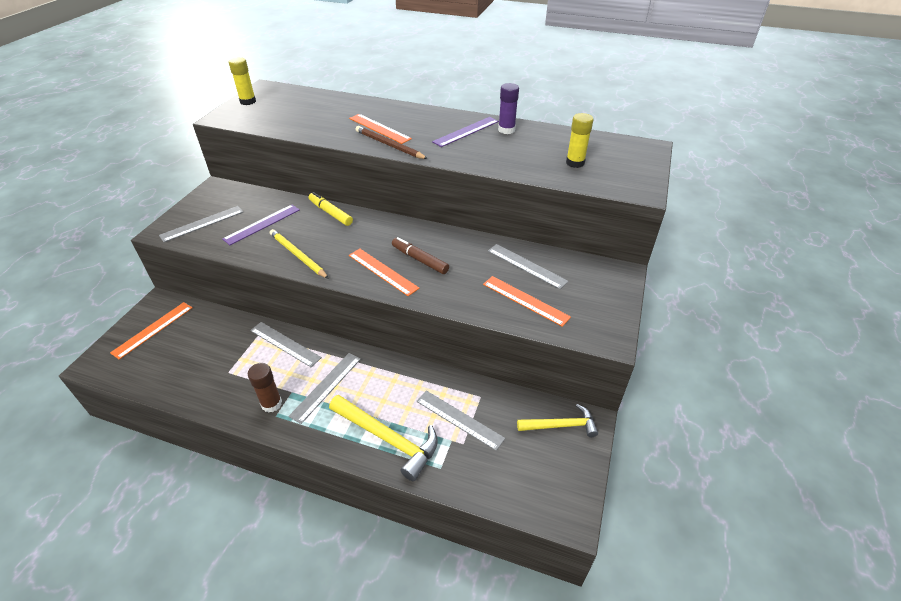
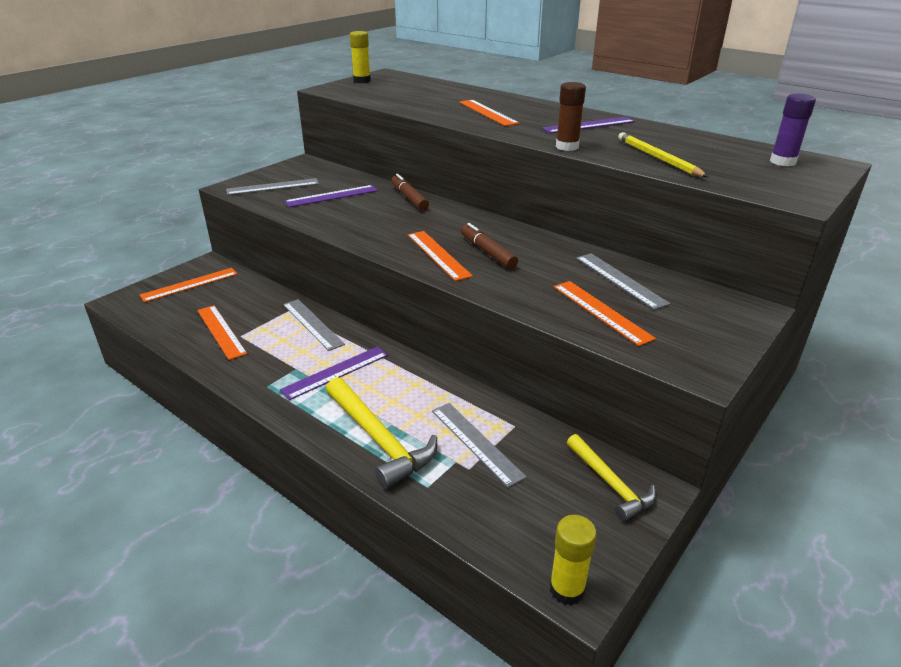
camera: 20 degrees right, 10 degrees down
brown glue stick [248,363,282,413] -> brown glue stick moved to [556,82,586,151]
yellow pencil [270,229,329,279] -> yellow pencil moved to [618,132,708,177]
grey ruler [288,353,361,424] -> purple ruler [280,347,388,400]
yellow marker [309,192,353,226] -> brown marker [392,174,429,211]
brown pencil [355,126,428,159] -> none
purple glue stick [498,83,519,134] -> purple glue stick moved to [770,94,816,166]
yellow hammer [517,404,598,437] -> yellow hammer turned 45 degrees clockwise [567,434,656,521]
yellow glue stick [566,113,594,168] -> yellow glue stick moved to [550,515,597,606]
none -> orange ruler [197,305,247,360]

